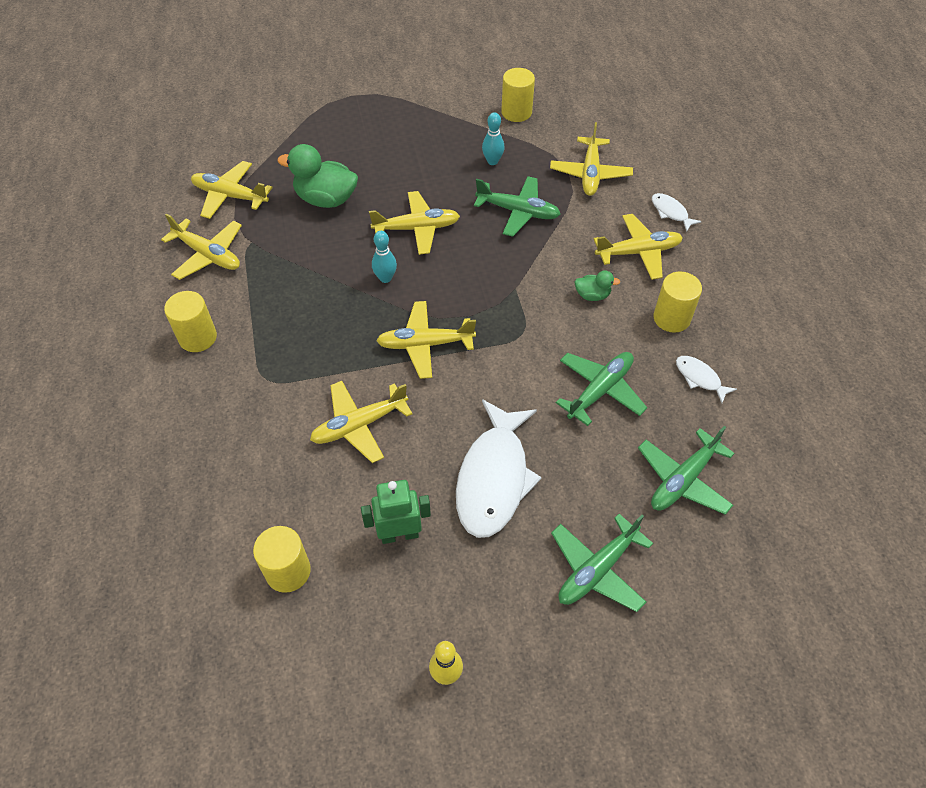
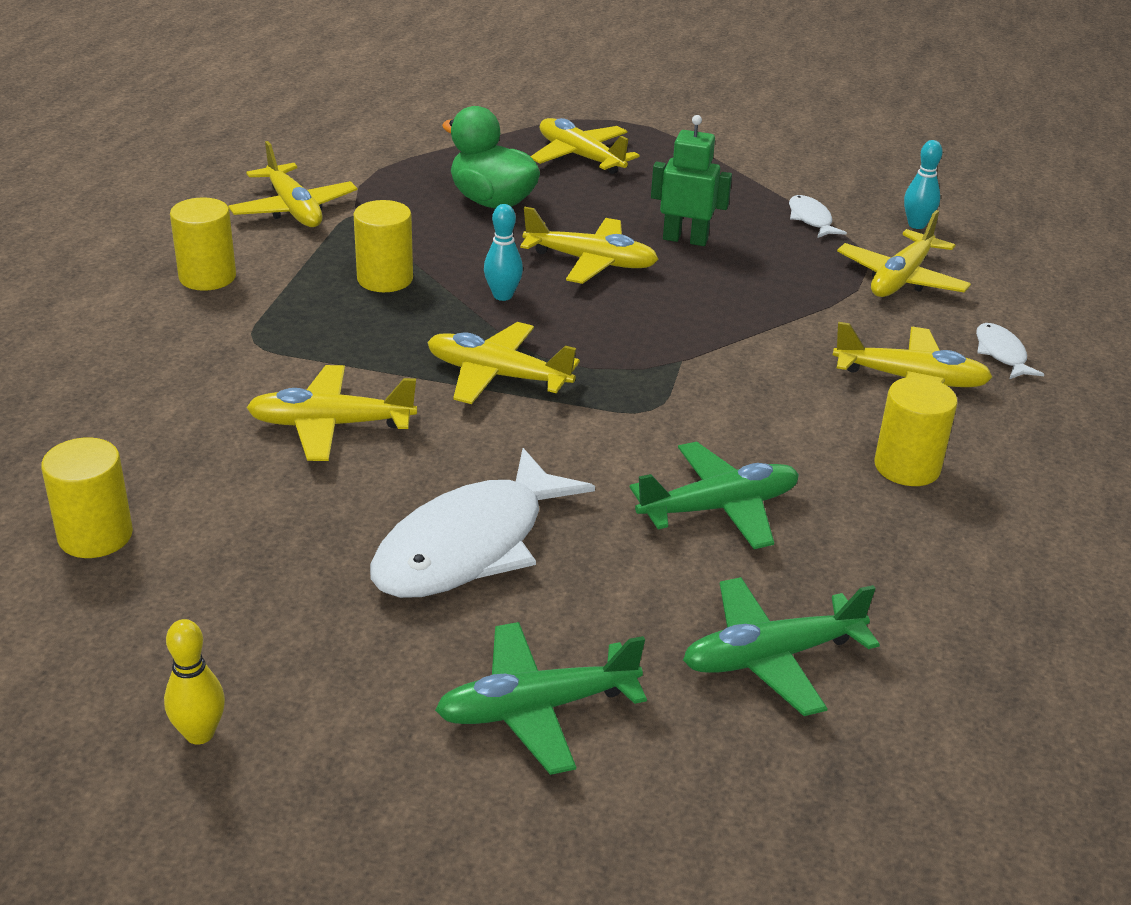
camera: 25 degrees right, 20 degrees down
yellow plane [191,161,273,219] -> yellow plane moved to [530,118,640,174]
green robot [361,480,431,544] -> green robot moved to [651,115,732,246]
green plane [474,176,561,237] -> none
turquoise bowling pin [482,112,505,165] -> turquoise bowling pin moved to [904,140,942,229]
yellow cylinder [501,68,535,122] -> yellow cylinder moved to [354,200,413,292]
green duck [574,270,620,301] -> none
white fish [676,356,737,403] -> white fish moved to [789,195,847,238]

